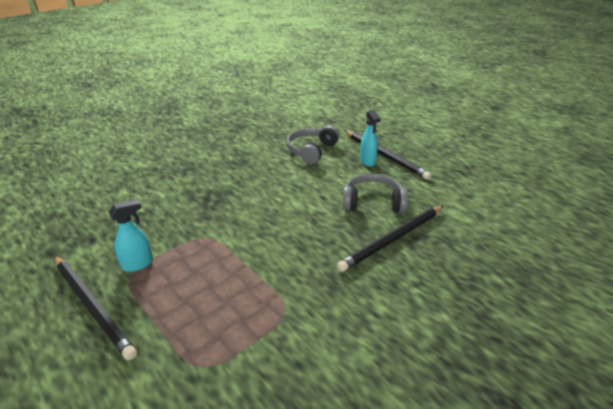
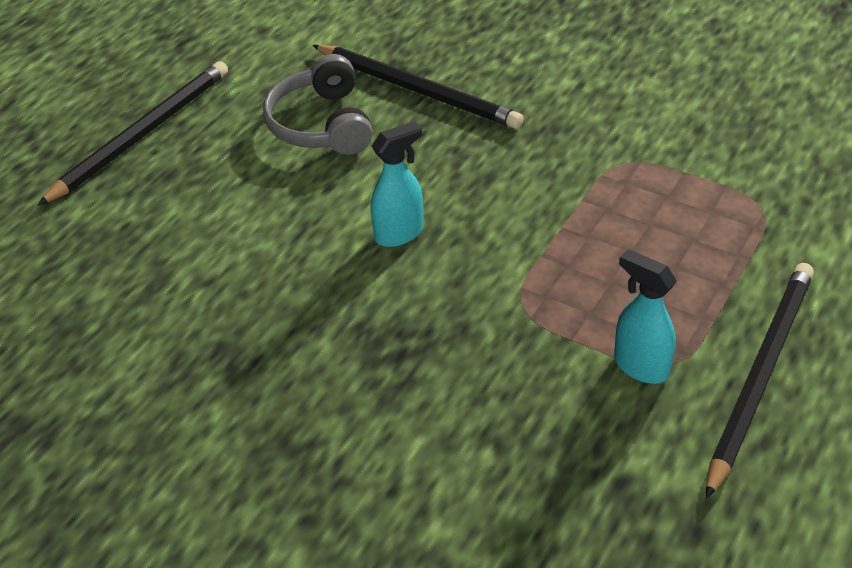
camera: 105 degrees left, 10 degrees up
grey headphones [286,126,340,164] -> none
turquoise spray bottle [360,110,381,167] -> turquoise spray bottle moved to [371,121,423,247]

